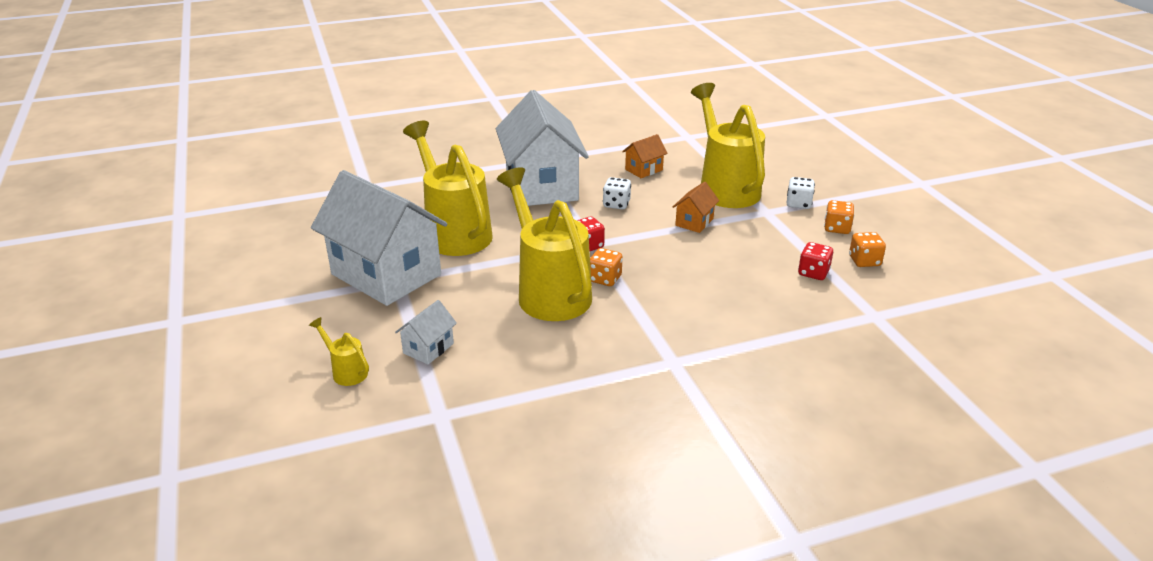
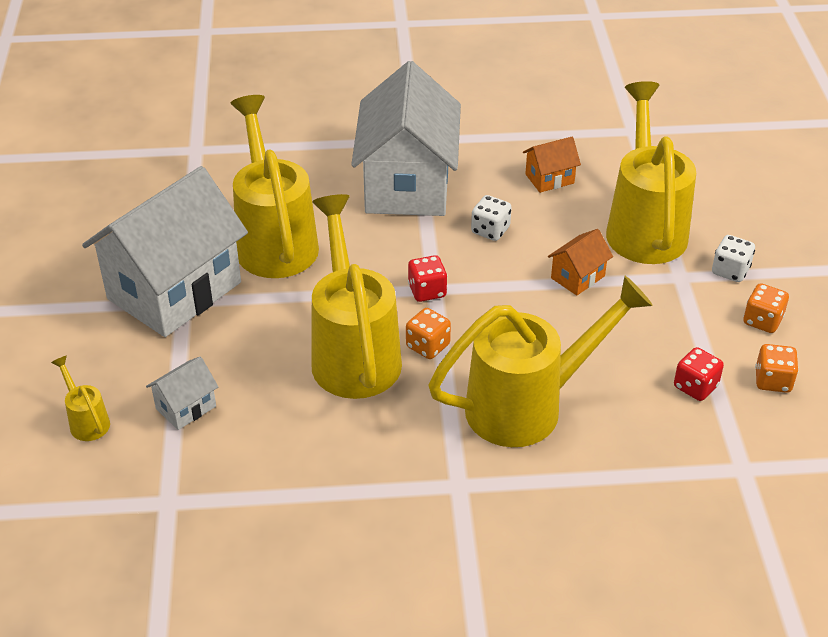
camera: 15 degrees right, 10 degrees up
white house [311,170,448,306] -> white house turned 75 degrees clockwise [82,166,248,337]
none -> yellow watering can [428,276,653,447]

